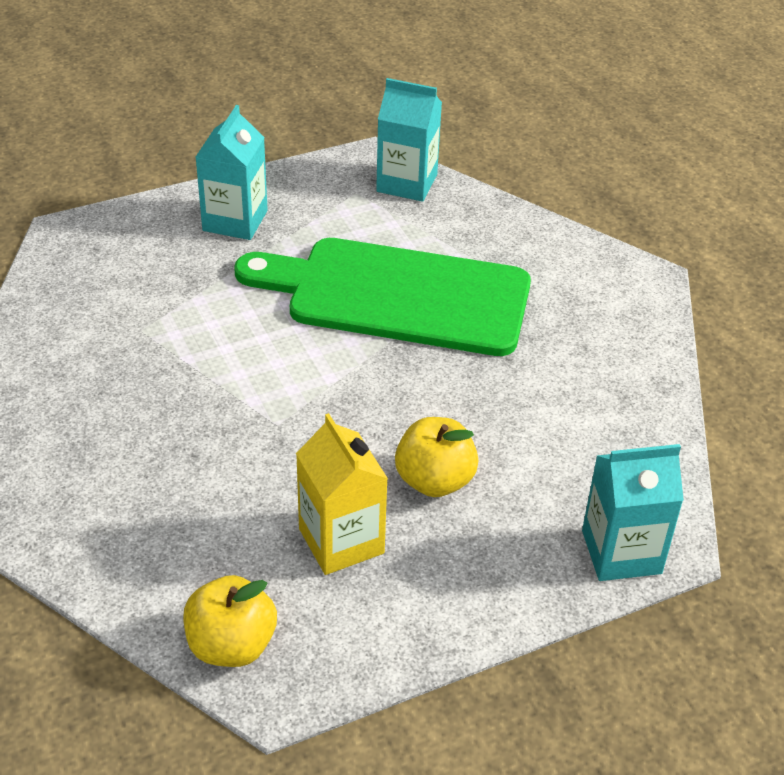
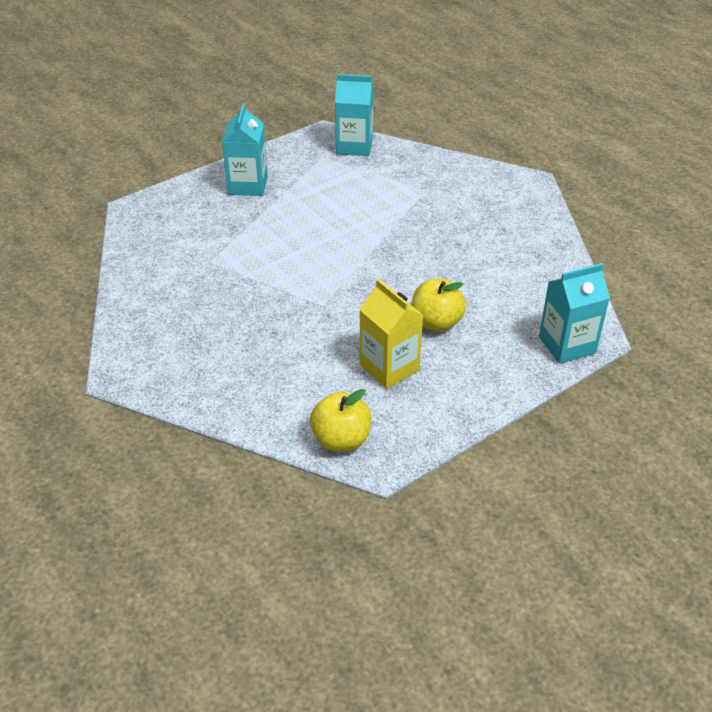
camera: 10 degrees left, 0 degrees up
green cutting board [234,238,531,356] -> none

